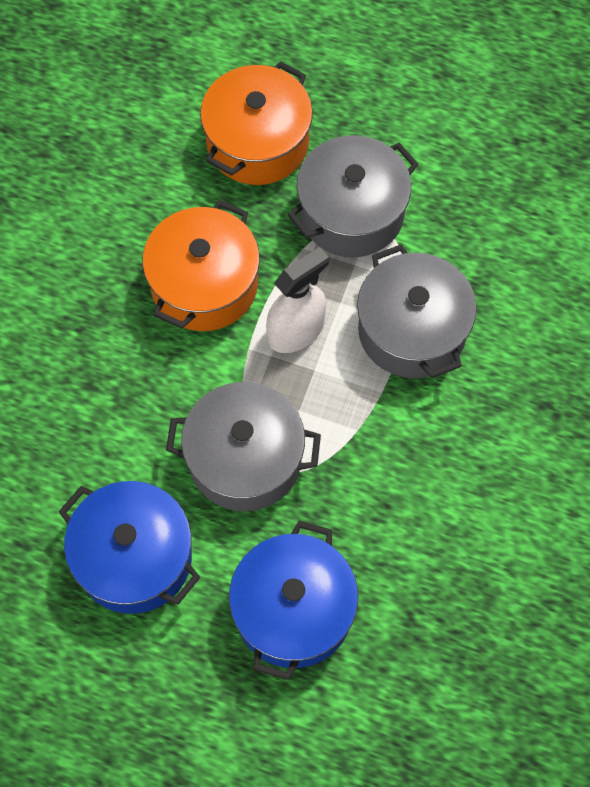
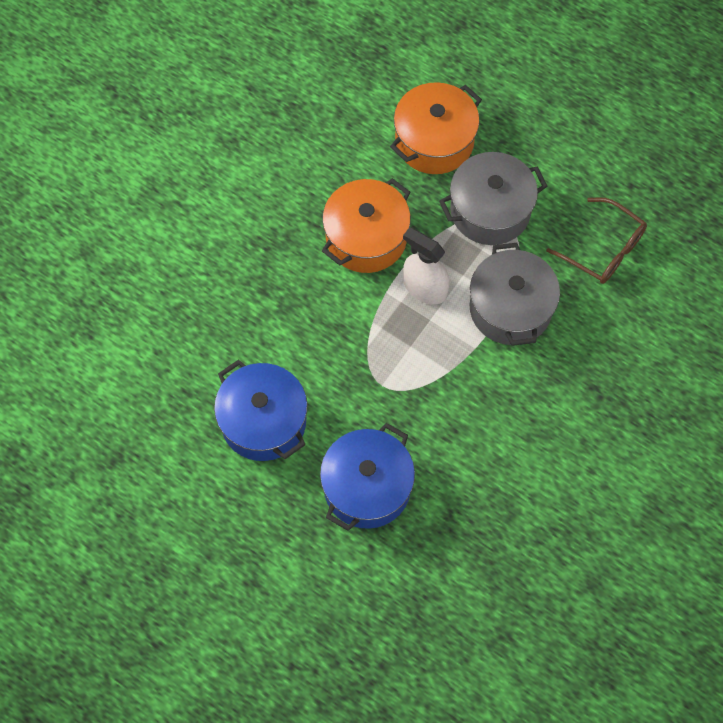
camera: 15 degrees right, 0 degrees up
grey pot [166,382,321,511] -> none
white spray bottle [266,247,329,353] -> white spray bottle turned 120 degrees counterclockwise [403,227,450,305]
none -> brown glasses [546,197,647,284]

